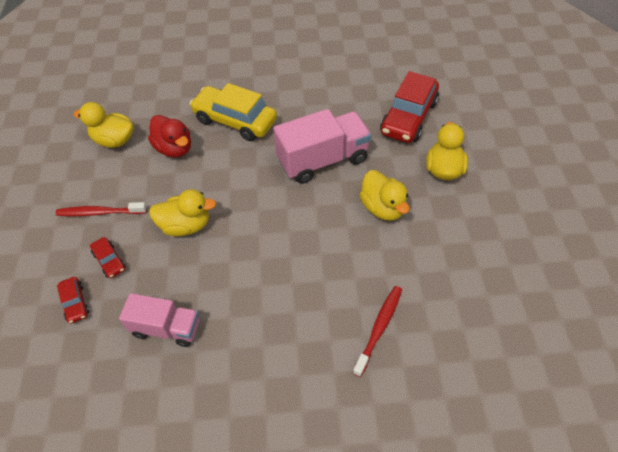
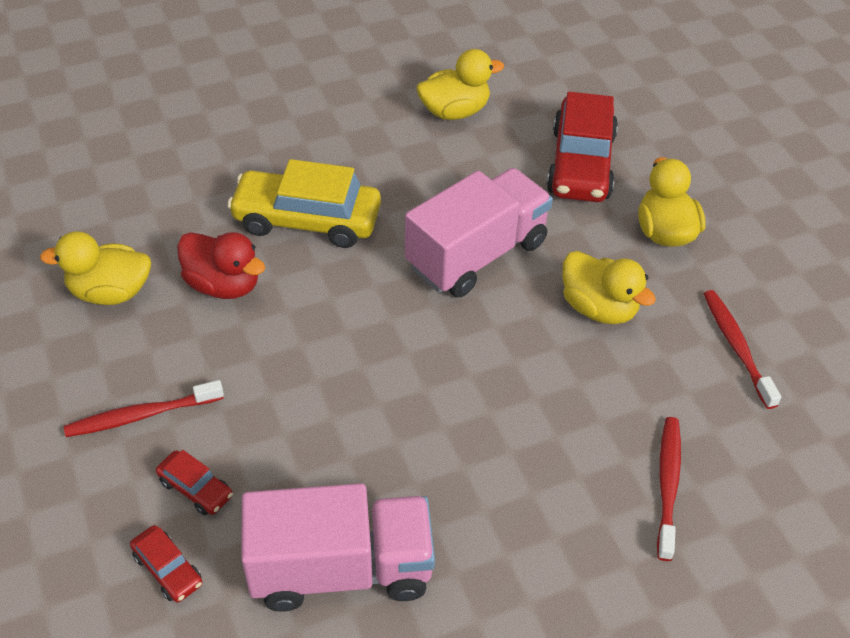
camera: 20 degrees left, 5 degrees down
pink truck [119,293,199,347] -> pink truck [241,483,435,611], size x1.57
yellow duck [149,189,216,237] -> yellow duck moved to [416,49,504,120]
none -> red toothbrush [704,290,781,409]

